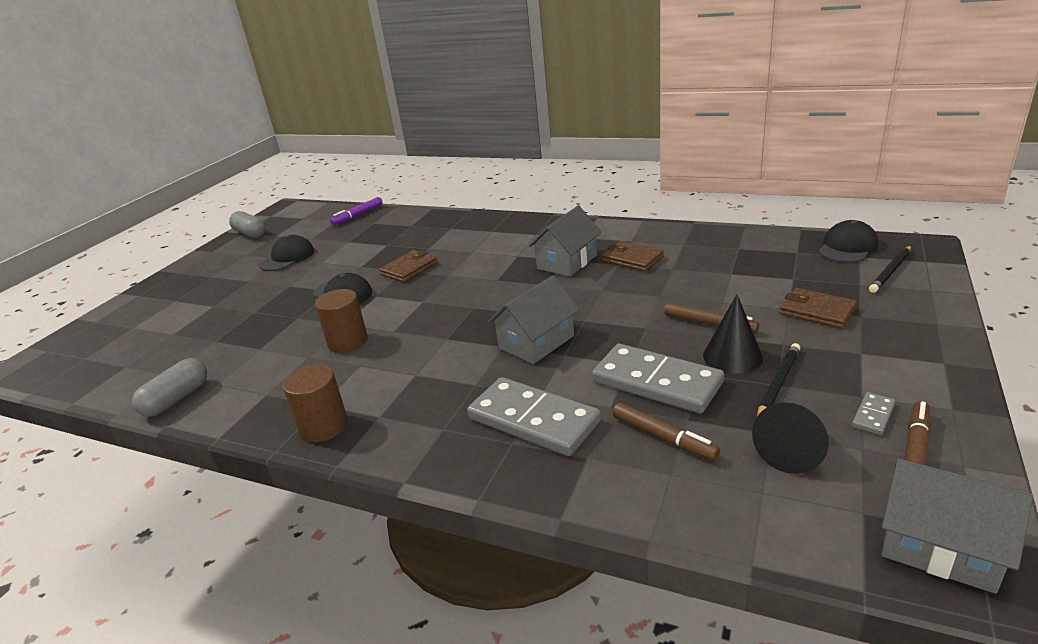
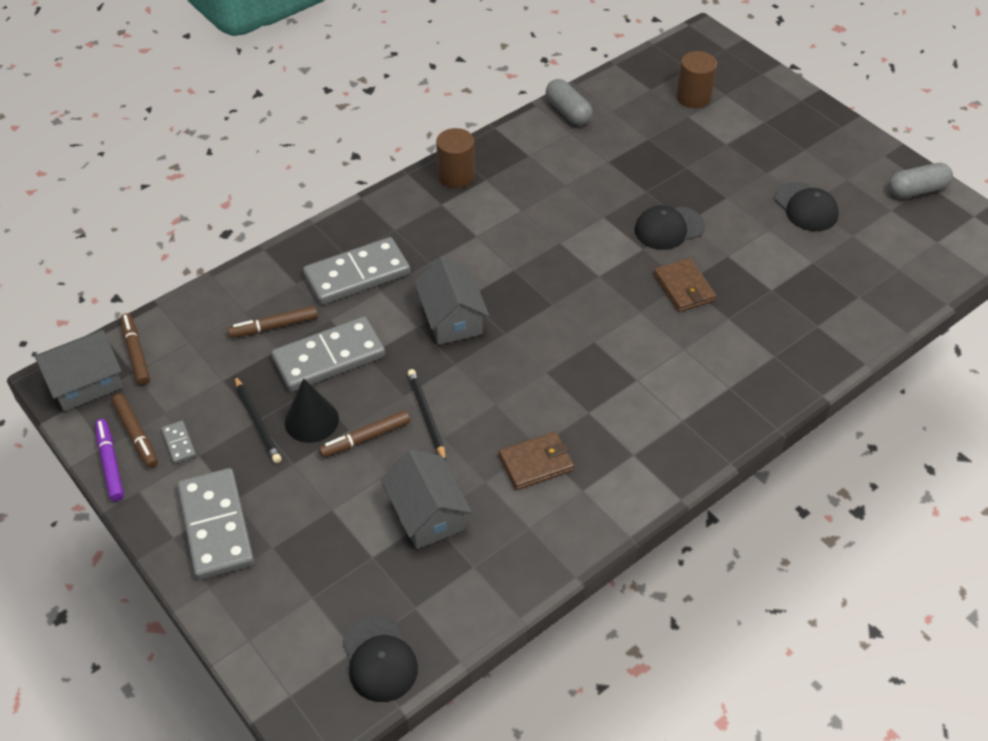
camera: 115 degrees right, 20 degrees up
brown cylinder [315,289,368,353] -> brown cylinder moved to [676,51,717,108]
purple marker [330,197,383,225] -> purple marker moved to [95,419,124,501]
grey house [528,206,602,277] -> grey house moved to [381,449,472,549]
black cone [752,403,829,474] -> none
brown wallet [780,288,857,329] -> none
black pencil [869,246,911,293] -> black pencil moved to [407,369,446,462]
none -> brown marker [120,313,150,386]
none -> grey domino [177,468,254,580]

